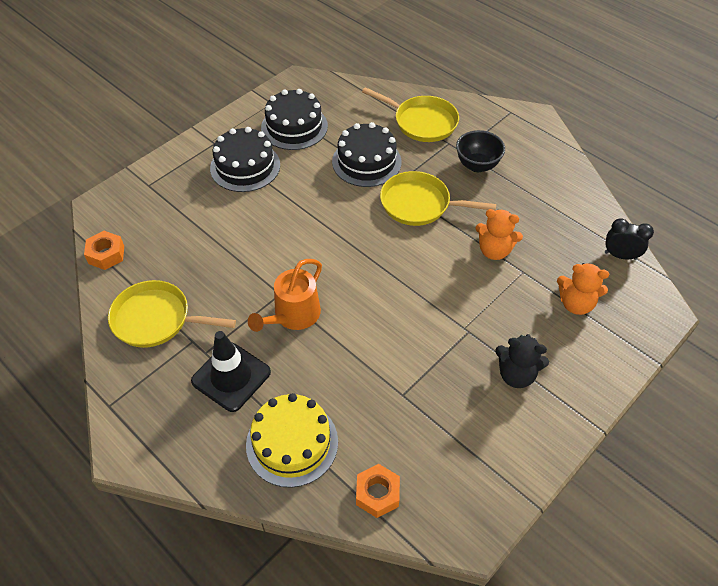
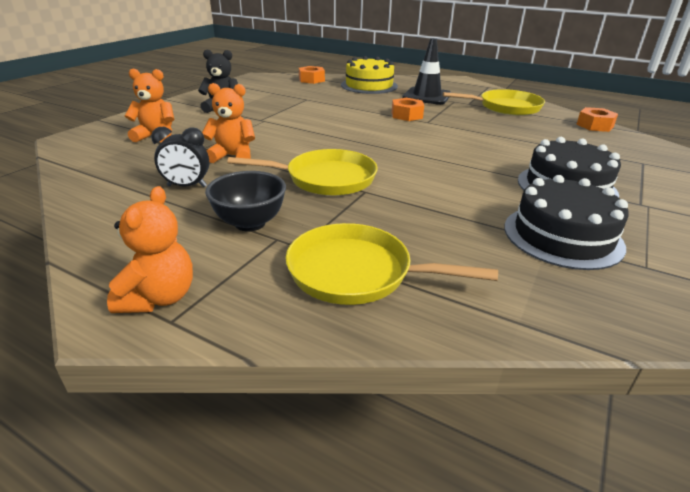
camera: 165 degrees right, 20 degrees down
orange watering can [248,259,322,332] -> orange nut [392,98,424,121]
black cake [332,122,401,187] -> none
black clock [605,218,654,260] -> black clock moved to [151,127,209,187]
none -> orange teddy bear [107,186,193,313]

